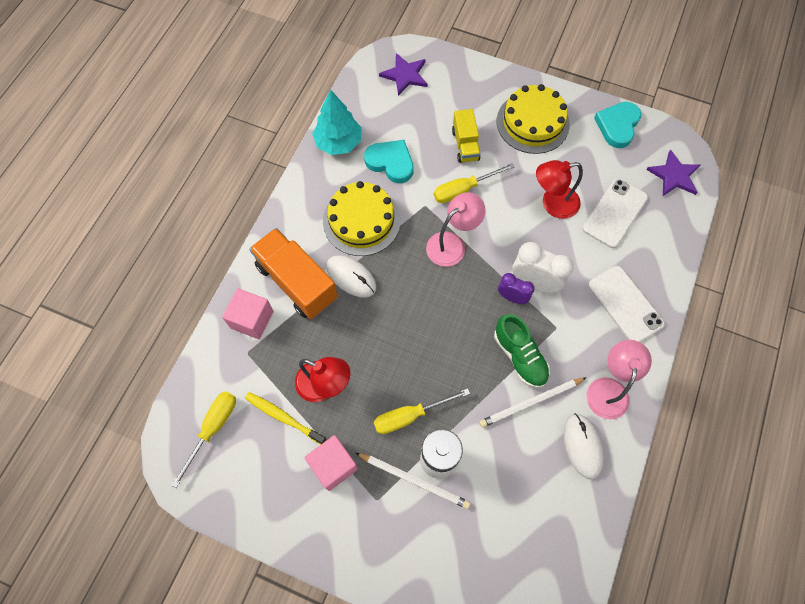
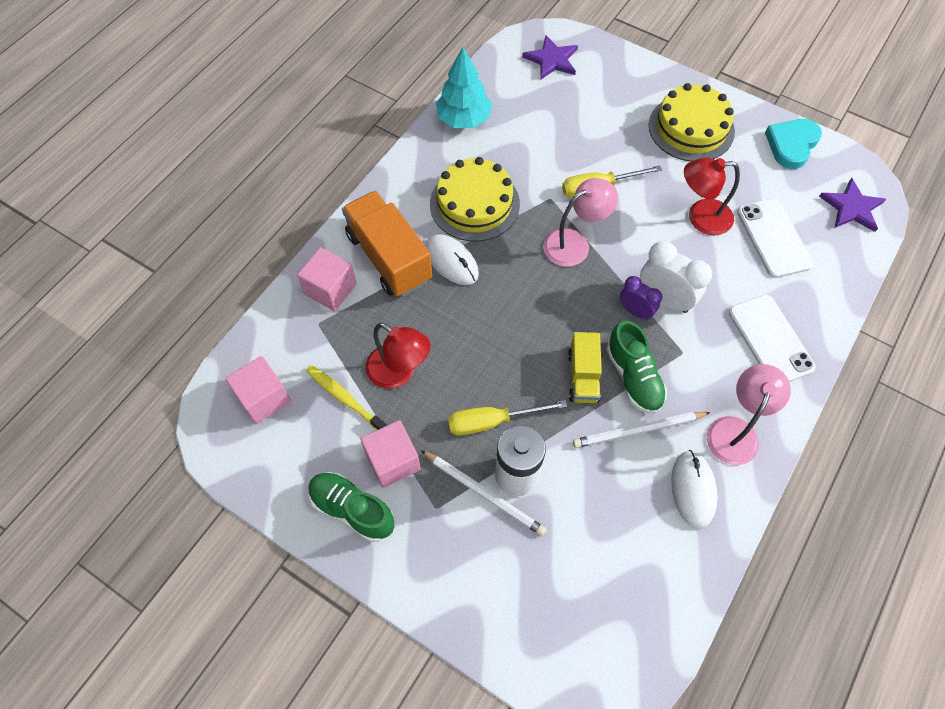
camera: 10 degrees right, 5 degrees down
yellow screwdriver [171,391,236,488] -> pink cube [225,356,291,424]
turquoise heart [364,140,414,183] -> none
yellow truck [452,109,481,163] -> yellow truck moved to [568,332,602,403]
white phone [582,178,648,248] -> white phone turned 60 degrees counterclockwise [737,199,813,278]
none -> green shoe [308,472,394,542]

